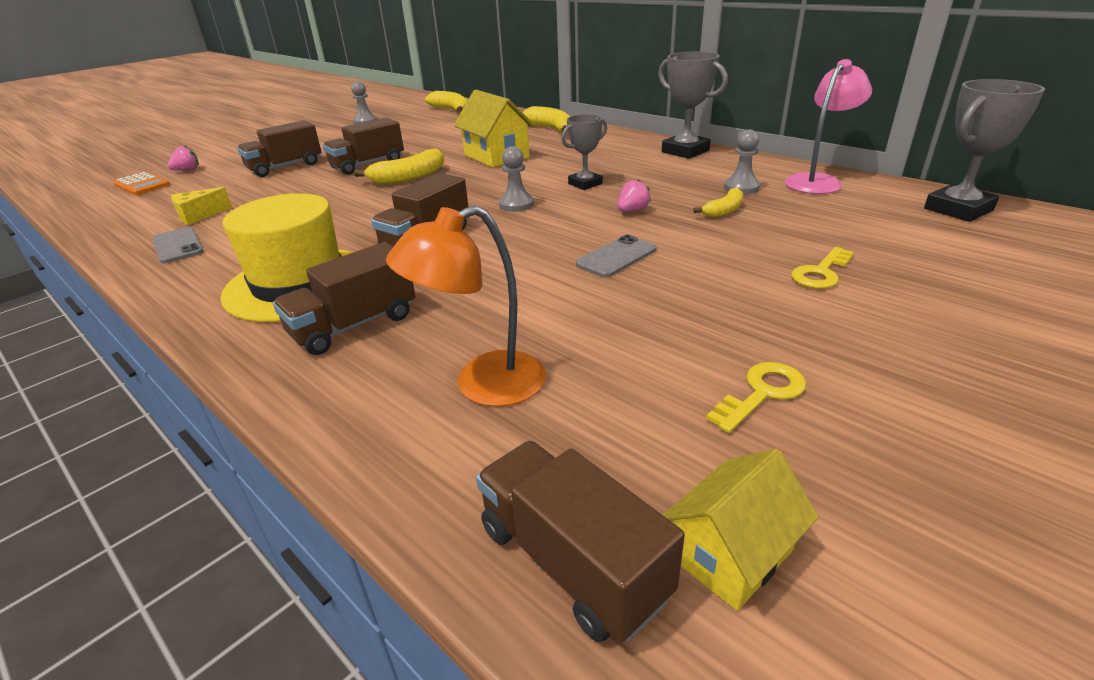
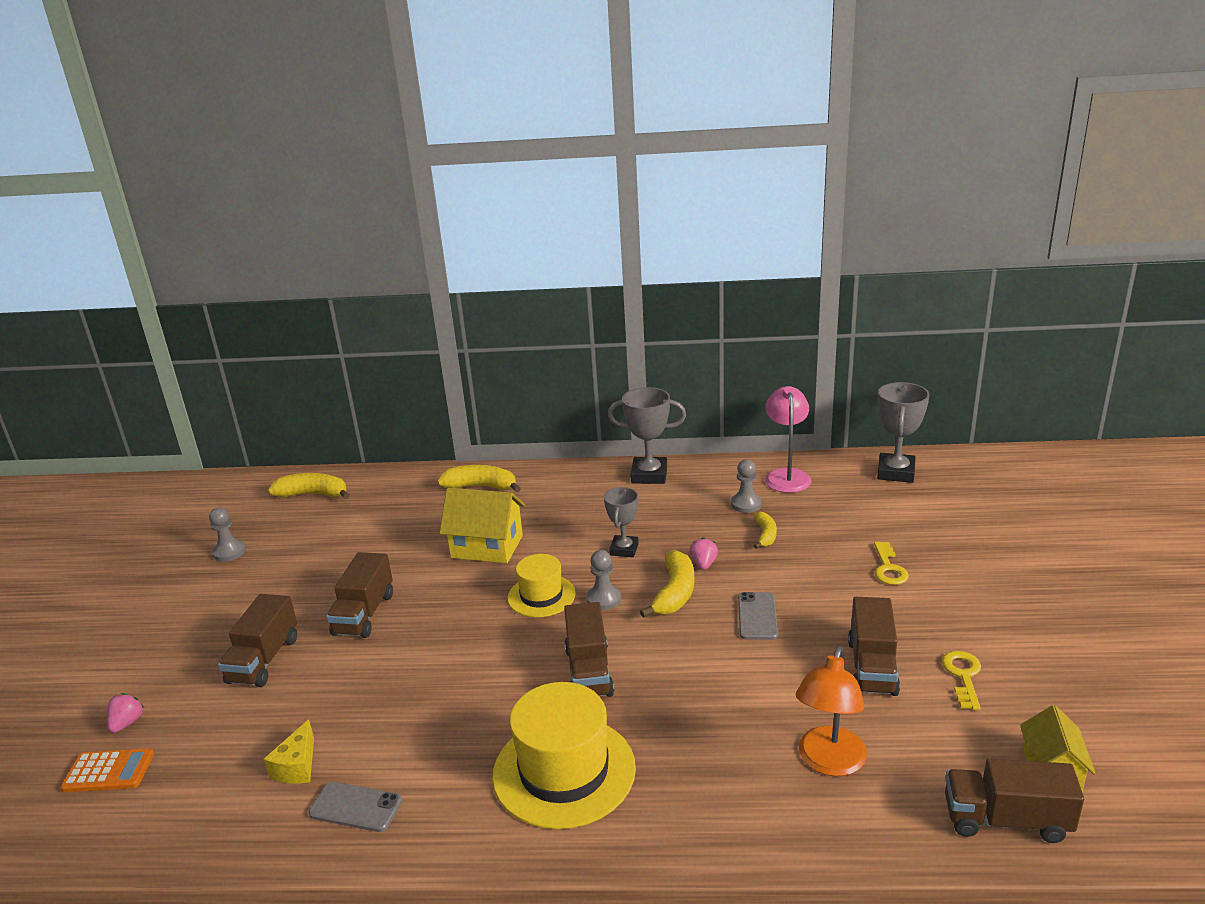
camera: 40 degrees left, 5 degrees down
brown truck [273,242,415,355] -> brown truck moved to [848,597,900,696]
yellow banana [354,149,444,185] -> yellow banana moved to [640,550,694,618]
none -> yellow hat [507,554,576,617]

